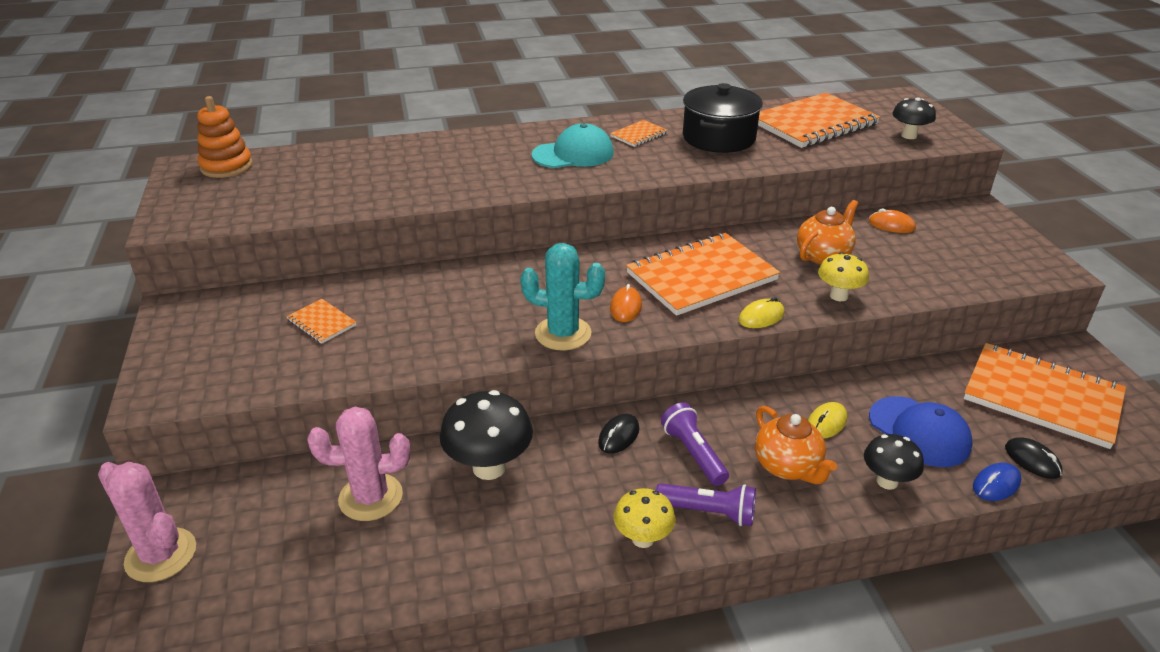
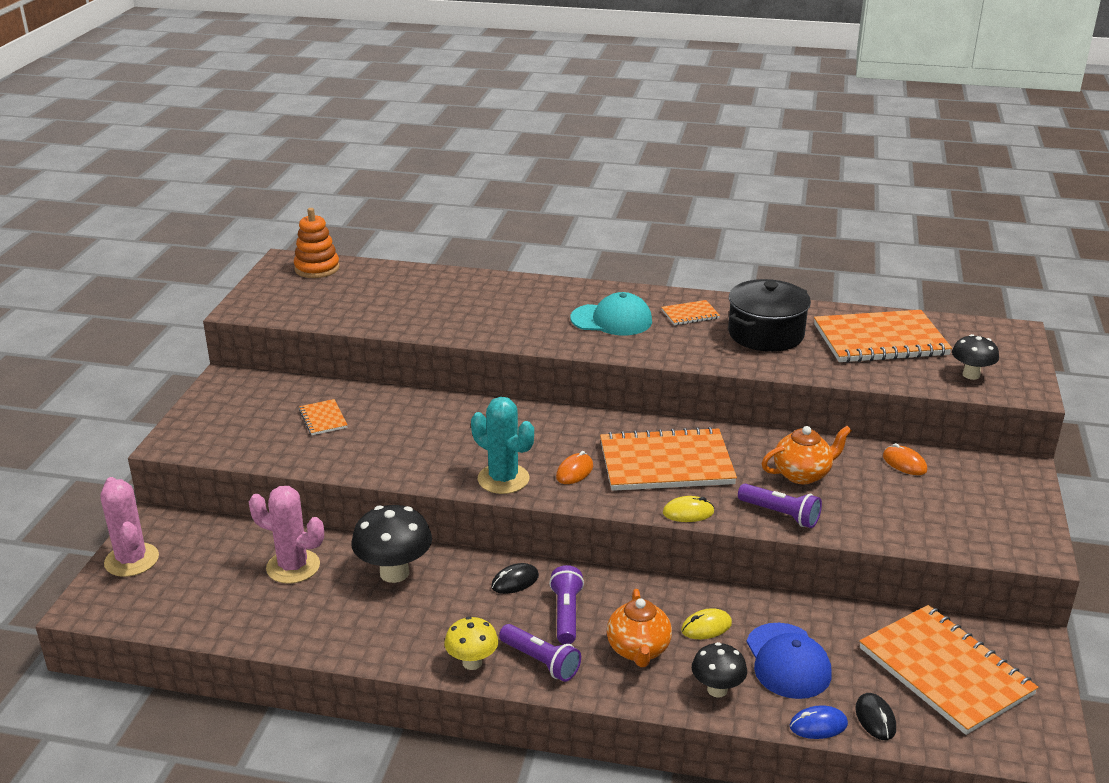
camera: 25 degrees right, 5 degrees down
yellow mushroom [818,252,869,301] -> purple flashlight [738,484,822,528]

